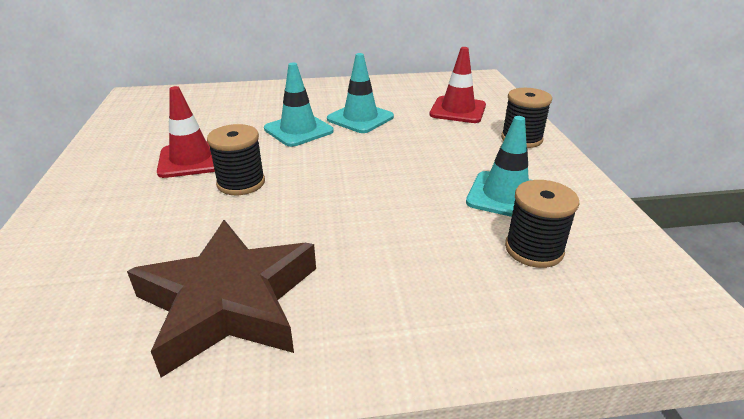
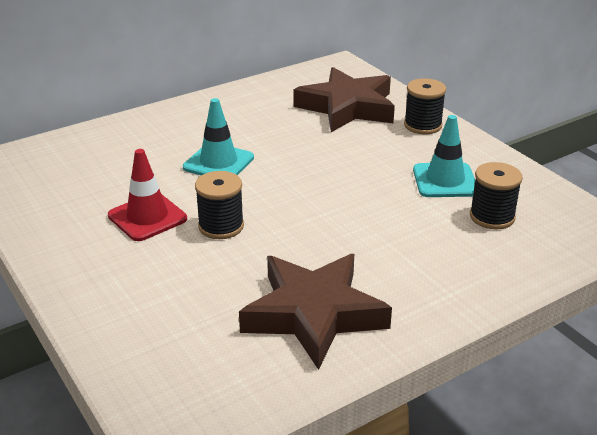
camera: 25 degrees left, 0 degrees up
turquoise traffic cone [327,53,394,133] -> none
red traffic cone [429,47,486,123] -> brown star [294,67,395,132]

